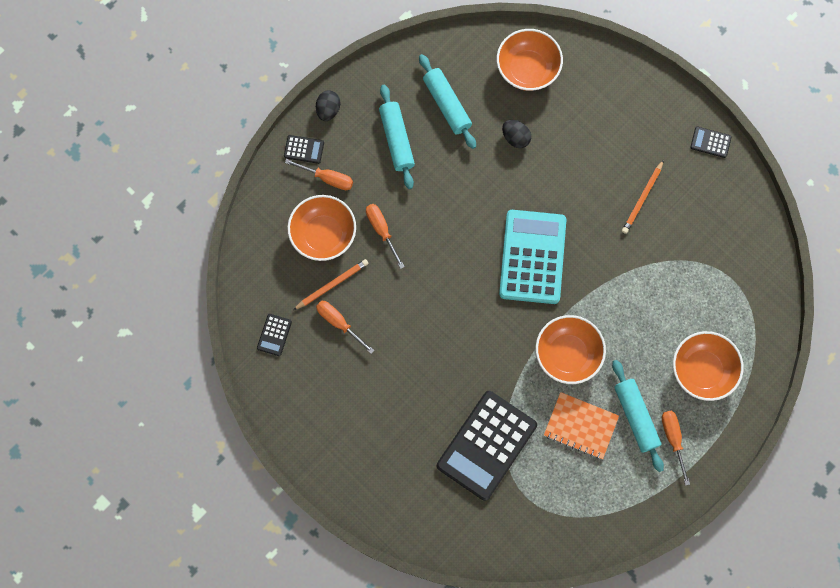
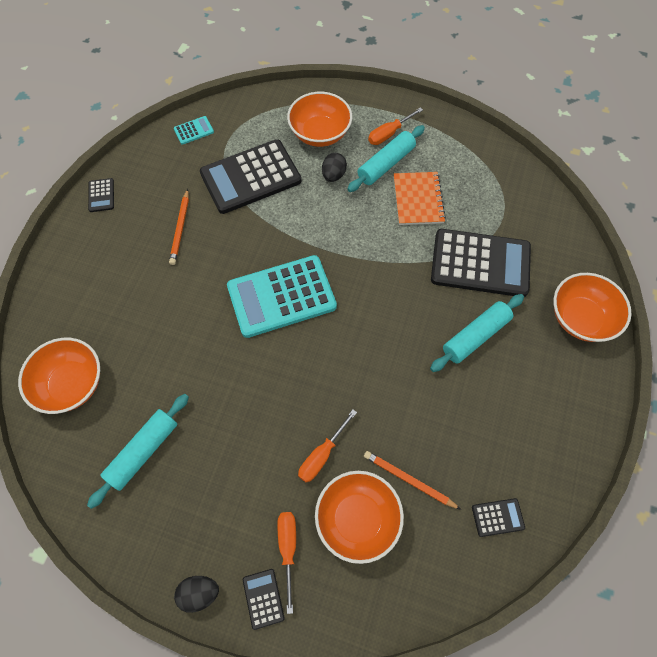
camera: 115 degrees left, 10 degrees down
orange screwdriver [316,301,374,354] -> none
turquoise rolling pin [379,85,415,189] -> turquoise rolling pin moved to [430,294,524,372]
black egg [502,120,531,148] -> black egg moved to [322,153,347,182]
orange bowl [536,315,606,384] -> orange bowl moved to [554,273,632,342]
orange pencil [622,160,664,234] -> orange pencil turned 90 degrees clockwise [169,189,189,265]
none -> turquoise calculator [174,116,214,145]
none -> black calculator [200,139,301,214]

